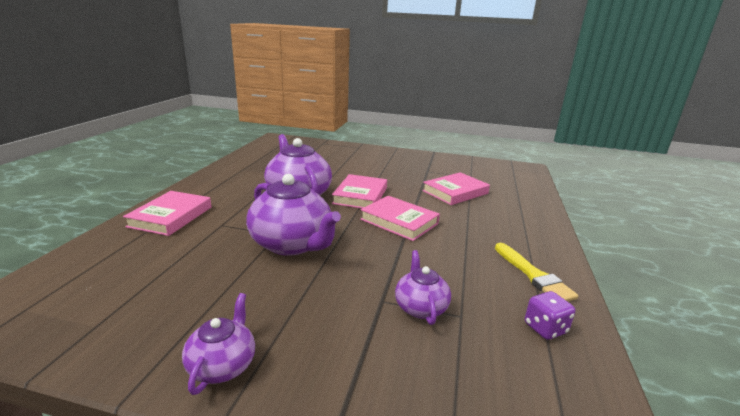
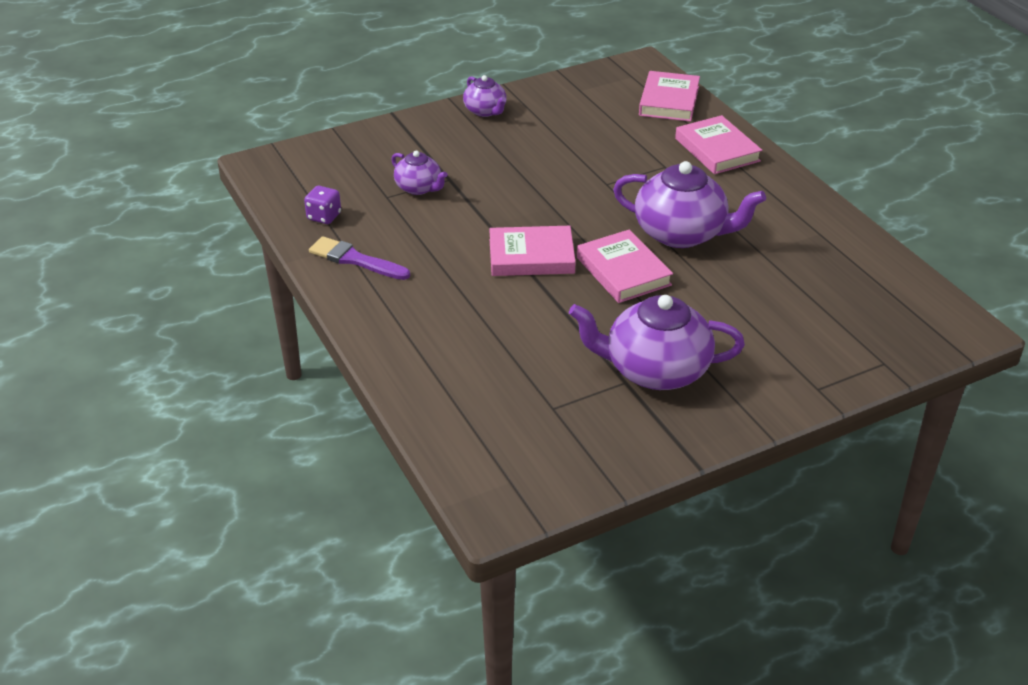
camera: 140 degrees right, 15 degrees up
purple teapot [246,174,341,256] -> purple teapot moved to [569,295,745,390]
pink book [422,172,490,205] -> pink book moved to [639,71,700,122]
yellow brush [495,243,578,302] -> purple brush [309,236,410,280]

